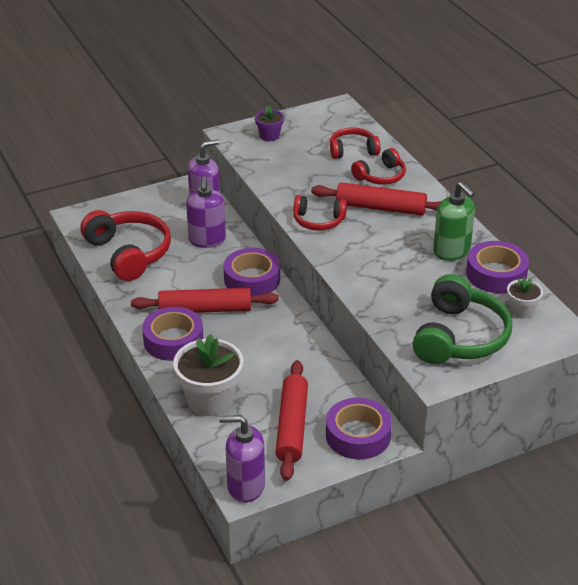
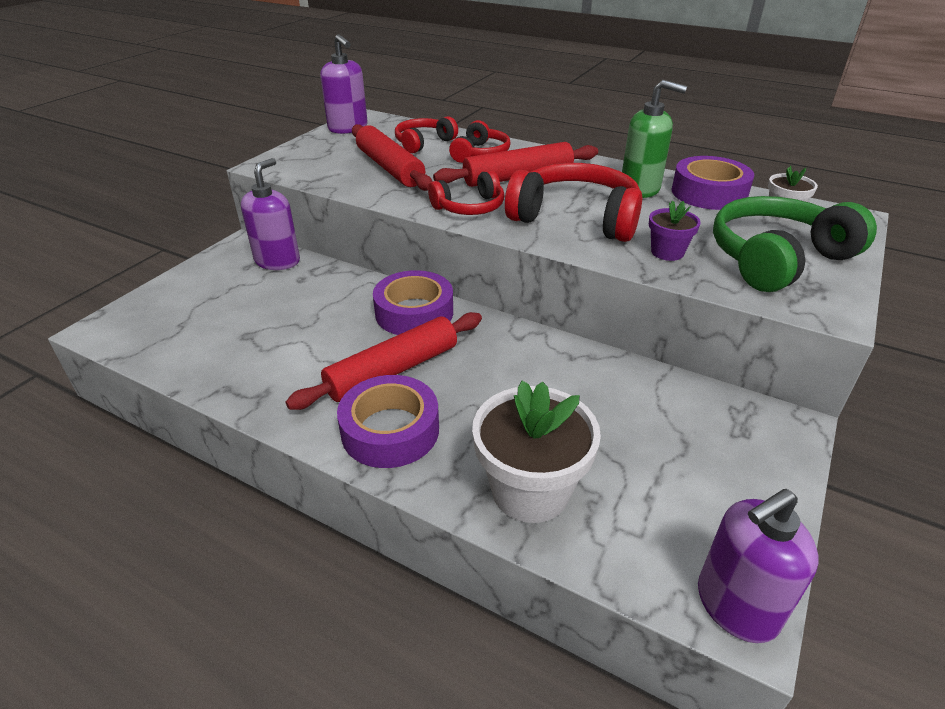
camera: 35 degrees left, 0 degrees up
red headphones [80,210,171,281] -> red headphones moved to [505,163,642,242]
purple soap dispenser [186,176,226,248] -> purple soap dispenser moved to [320,34,368,134]
purple flower pot [255,106,284,141] -> purple flower pot moved to [649,200,701,261]
red rolling pin [275,360,308,481] -> red rolling pin moved to [352,124,433,191]
purple tape [326,398,392,459] -> none
green headphones [413,274,512,364] -> green headphones turned 105 degrees counterclockwise [713,196,877,292]

